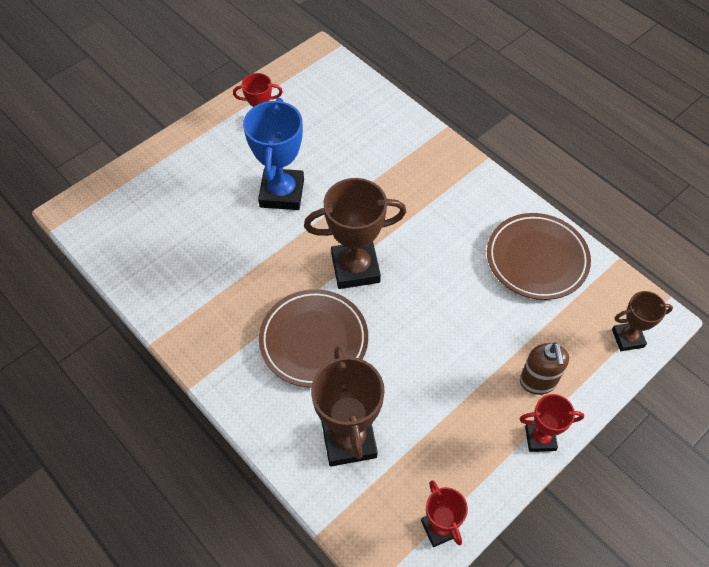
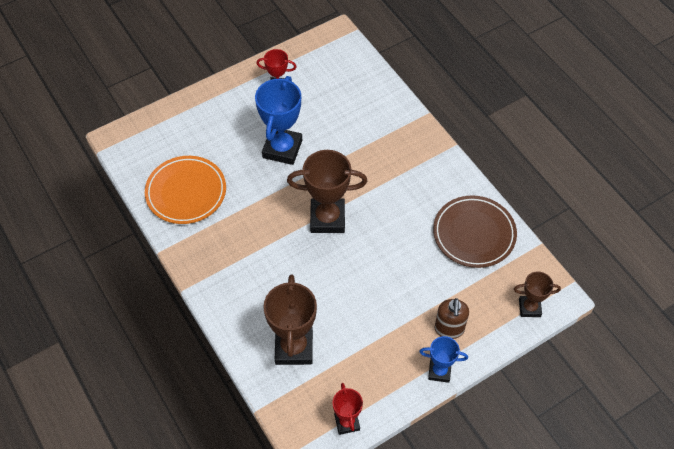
camera: 10 degrees right, 0 degrees up
brown plate [259,289,368,387] -> none
red trophy [520,394,584,452] -> blue trophy [419,336,468,383]
none -> orange plate [145,156,226,224]

